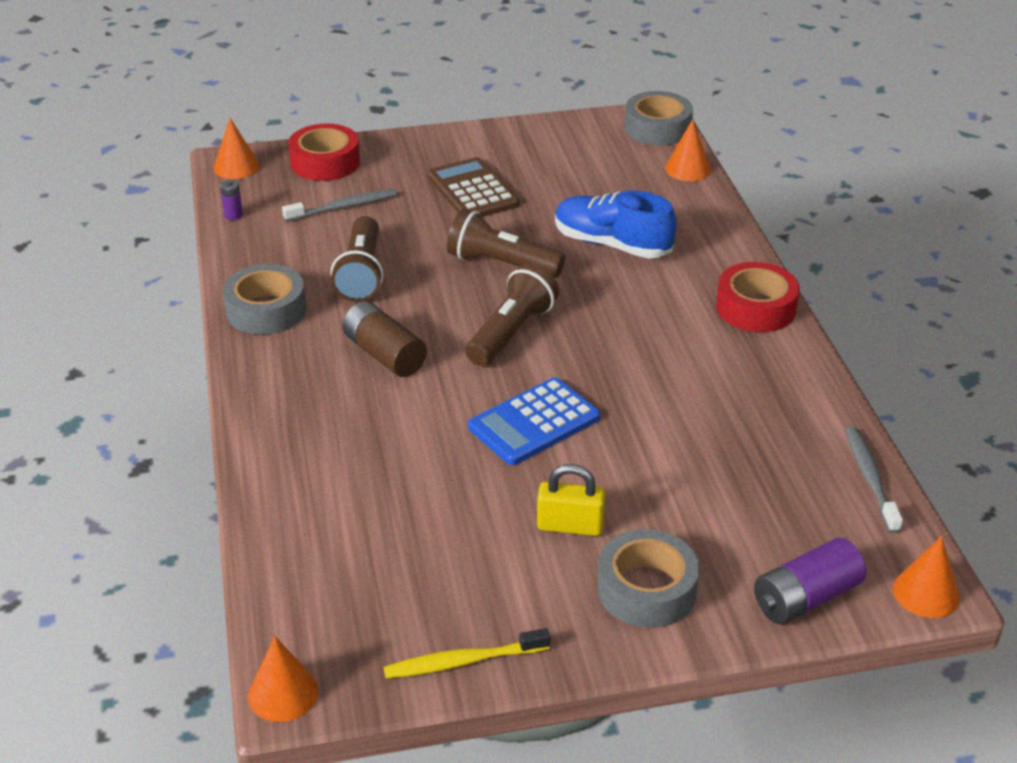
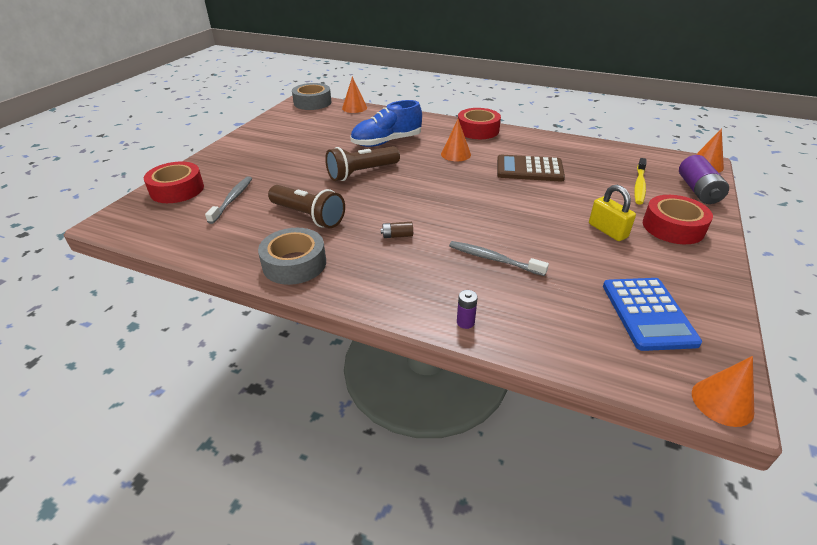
camera: 55 degrees left, 0 degrees up
orange cone [214,118,260,179] -> orange cone moved to [441,119,471,161]
purple battery [220,180,243,220] -> purple battery moved to [457,290,478,329]
brown battery [342,301,427,377] -> brown battery [381,222,413,238], size x0.49
yellow toothbrush [383,628,550,679] -> yellow toothbrush moved to [634,158,647,205]
brown calculator [427,157,519,217] -> brown calculator moved to [497,155,565,182]
brown flashlight [465,263,559,366] -> none
blue calculator [468,377,600,465] -> blue calculator moved to [603,278,702,351]
yellow padlock [537,464,606,536] -> yellow padlock turned 75 degrees counterclockwise [589,185,636,241]
grey tape [597,529,700,628] -> red tape [643,195,713,244]
grey toothbrush [845,427,903,533] -> grey toothbrush moved to [449,241,549,276]

